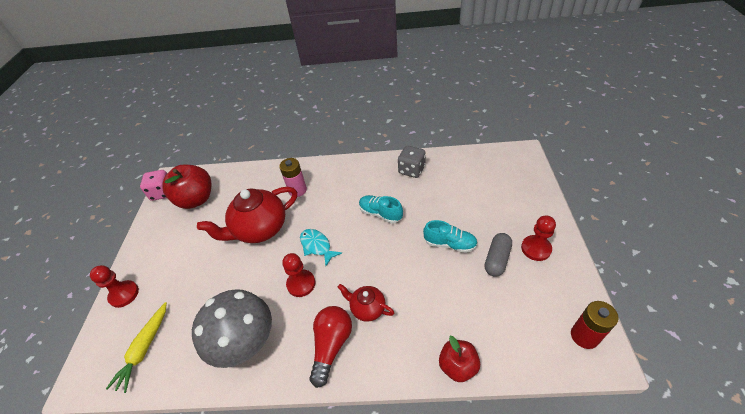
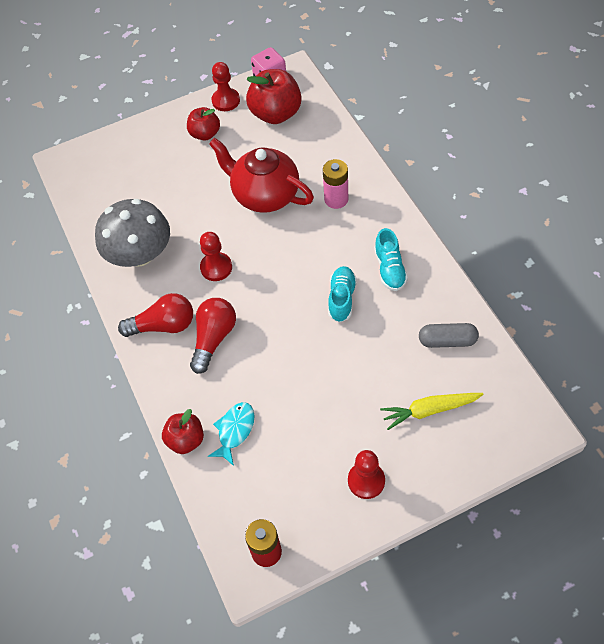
camera: 65 degrees right, 10 degrees up
red pawn [90,265,139,308] -> red pawn moved to [212,62,240,111]
yellow carrot [106,302,167,393] -> yellow carrot moved to [380,393,484,430]
turquoise fish [300,229,342,266] -> turquoise fish moved to [208,402,255,466]
red teapot [338,284,394,322] -> red light bulb [190,298,236,374]
grey dice [398,146,426,178] -> none
turquoise shoe [423,220,478,253] -> turquoise shoe moved to [374,228,408,291]
grey capsule [485,233,512,277] -> grey capsule moved to [419,323,479,348]
none -> red apple [187,107,220,141]

